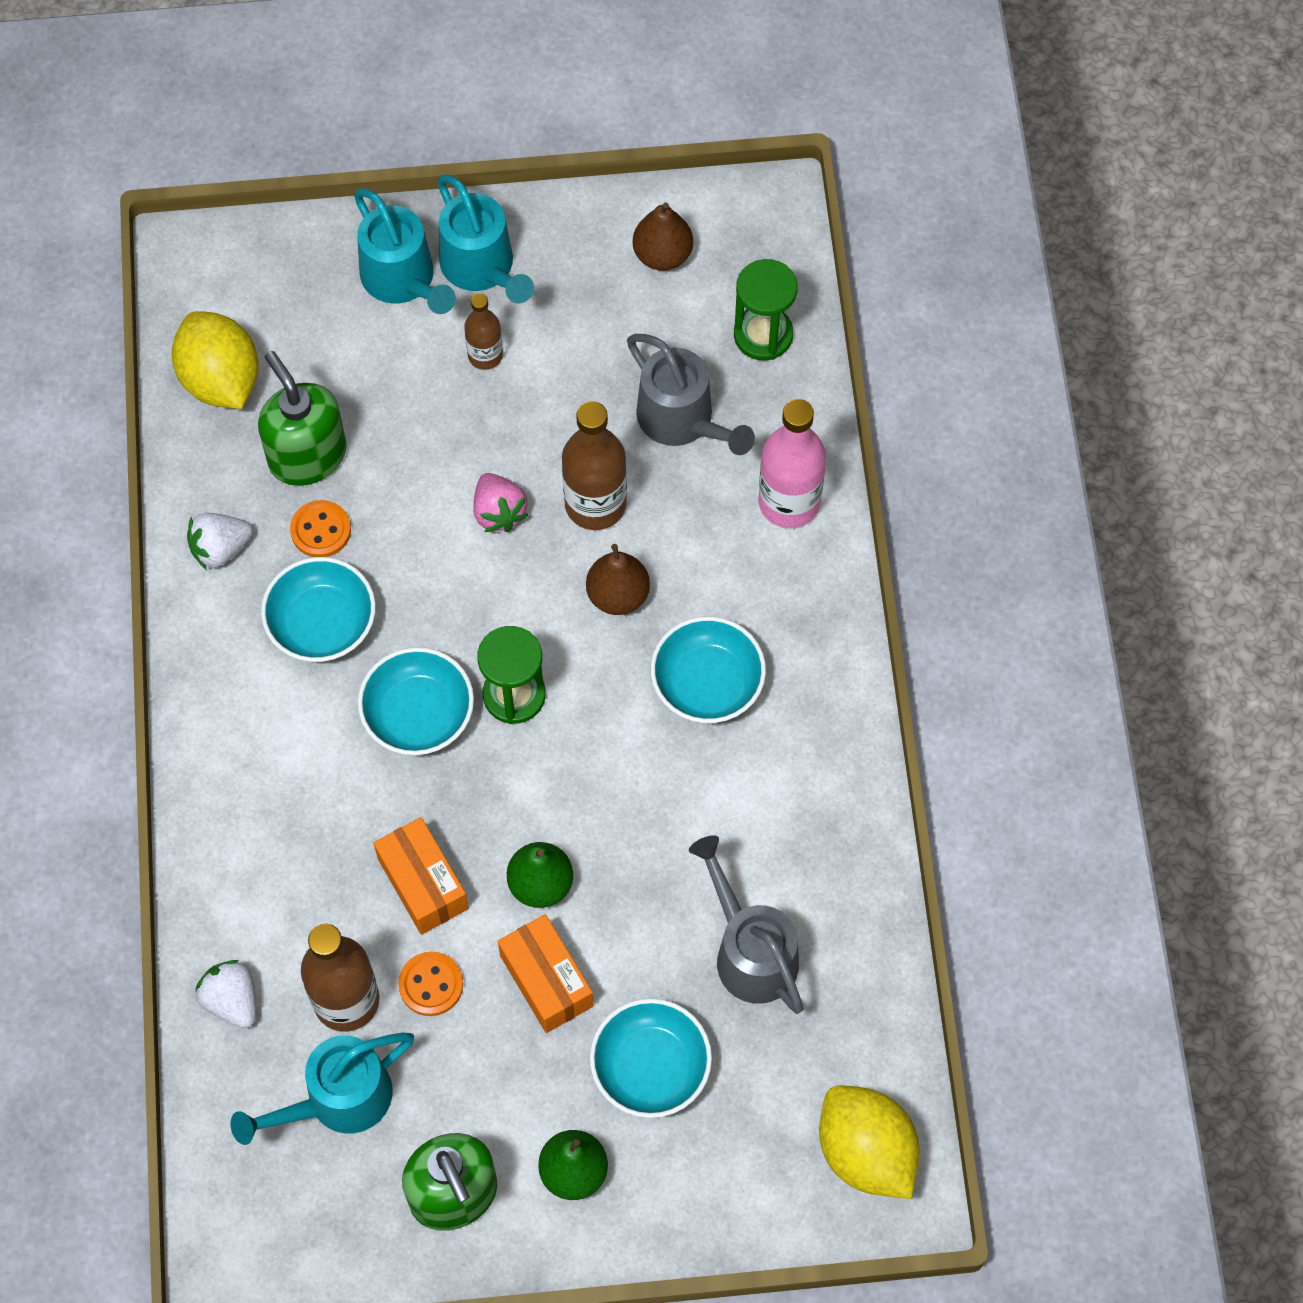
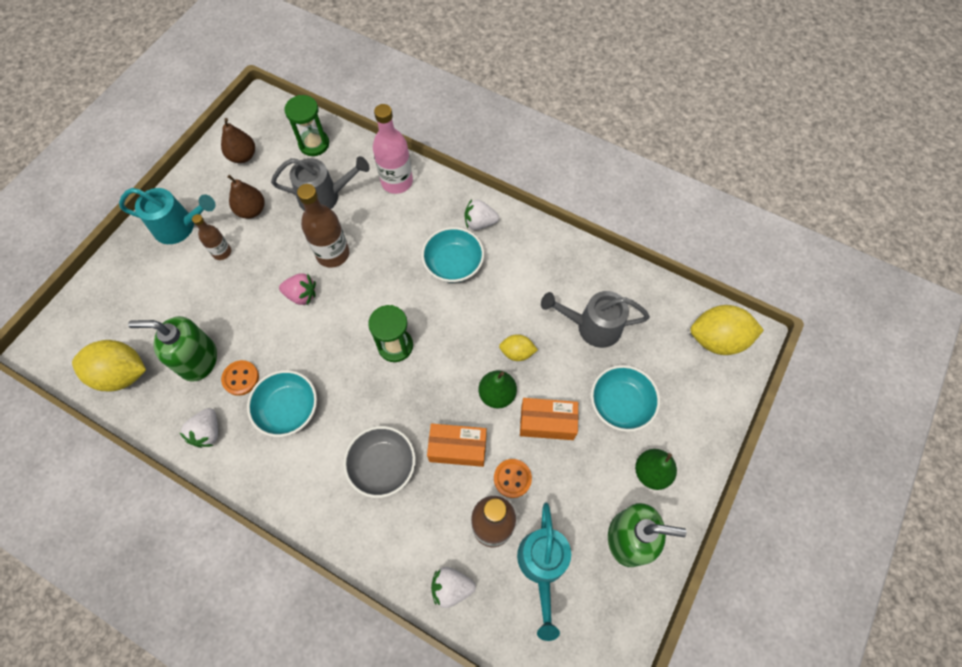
camera: 55 degrees left, 0 degrees up
turquoise watering can [354,188,456,314] -> none
turquoise bowl [358,647,474,755] -> none
brown pear [586,544,650,615] -> brown pear moved to [227,175,265,219]
none -> grey bowl [343,426,416,498]
none -> white strawberry [464,199,499,230]
none -> yellow lemon [499,334,538,361]

